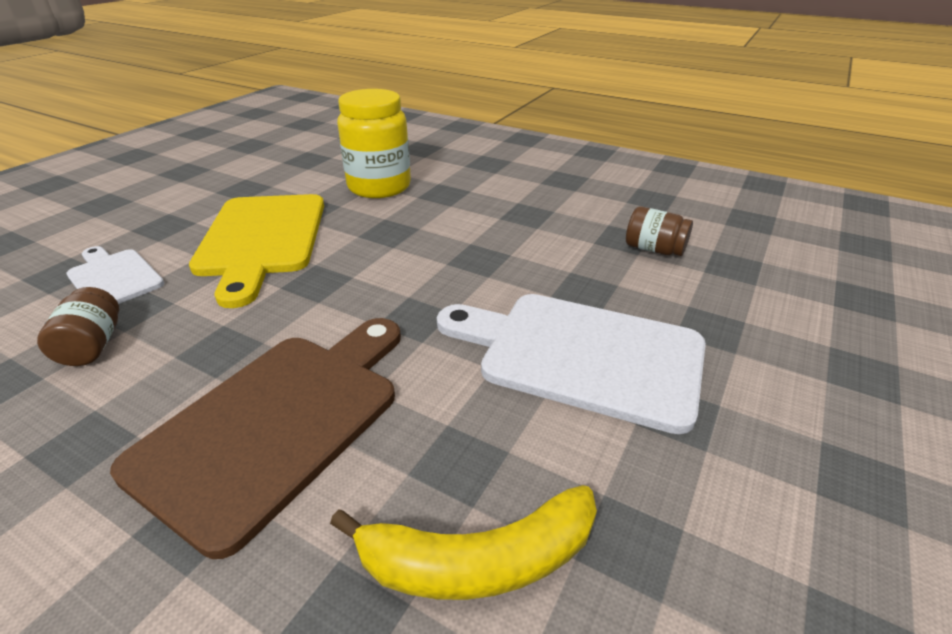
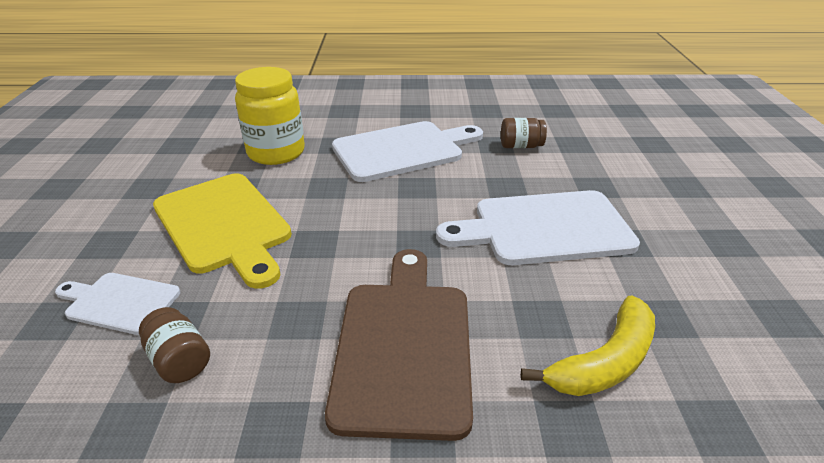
camera: 30 degrees left, 0 degrees up
none -> white cutting board [332,121,483,182]

